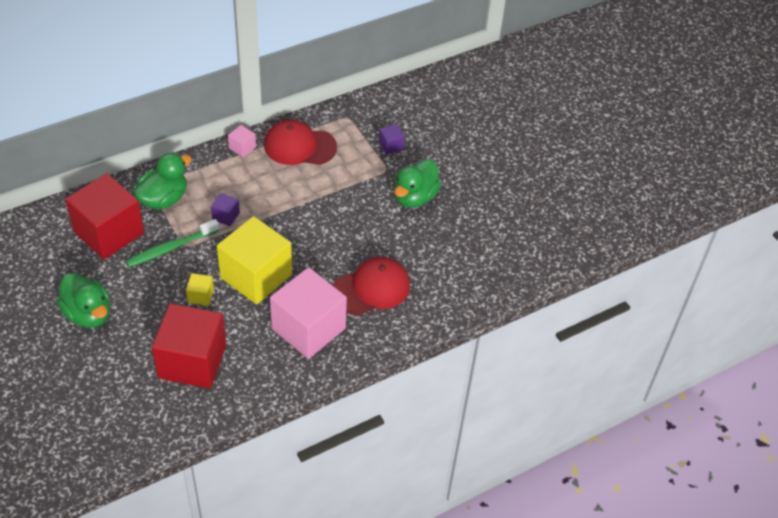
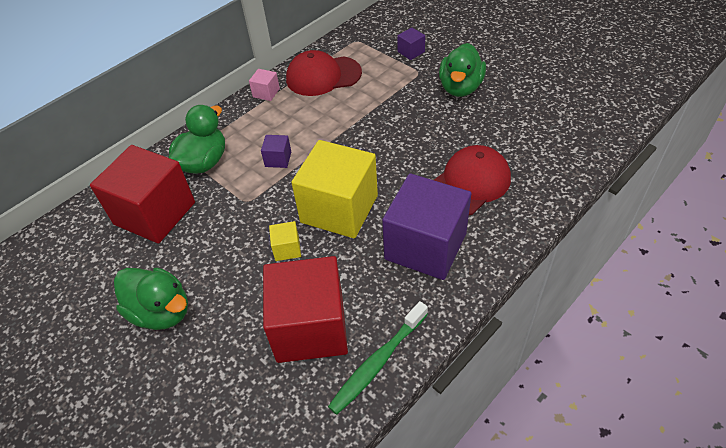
camera: 10 degrees left, 0 degrees up
green toothbrush [126,219,219,267] -> green toothbrush moved to [328,301,428,415]
pink cube [270,267,347,359] -> purple cube [382,173,471,280]

